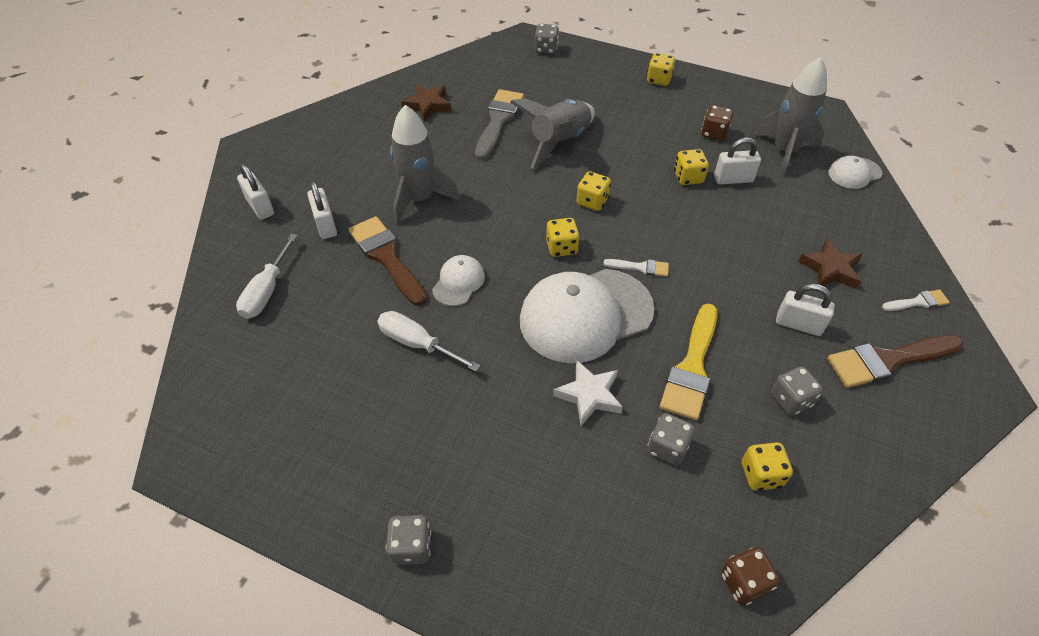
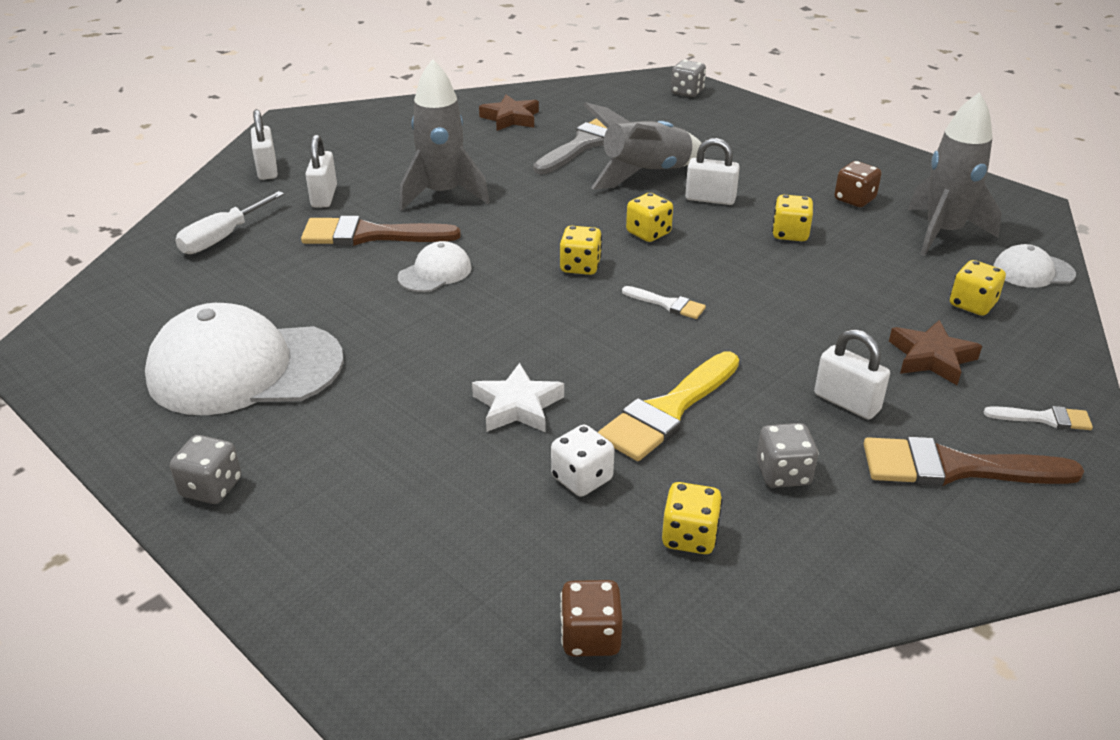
camera: 20 degrees right, 15 degrees down
brown brush [348,216,427,306] -> brown brush turned 75 degrees counterclockwise [301,216,461,246]
white screwdriver [378,311,480,372] -> none
white cap [520,269,654,363] -> white cap moved to [145,303,344,415]
yellow dice [647,53,675,86] -> yellow dice moved to [950,260,1006,316]
grey dice [648,413,695,466] -> white dice [551,425,614,496]
white padlock [714,137,761,185] -> white padlock moved to [685,138,740,205]

